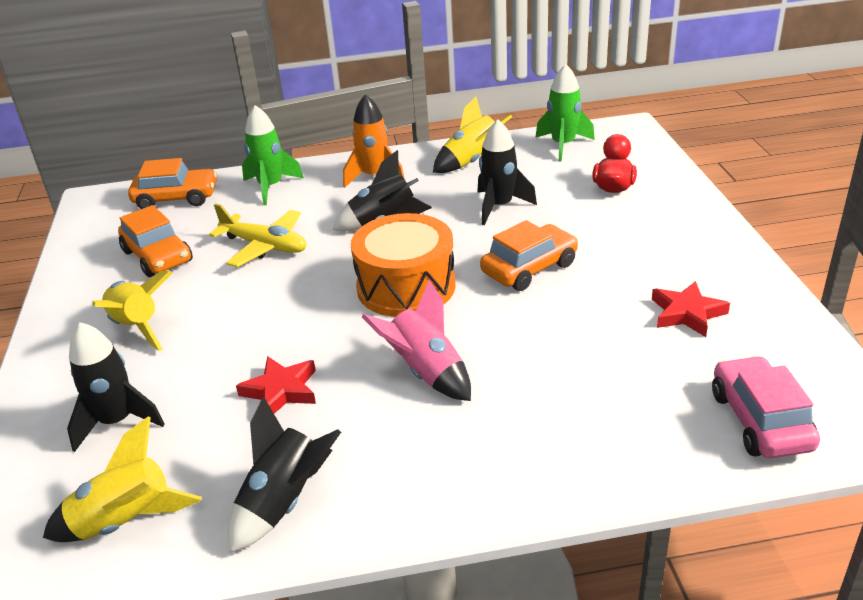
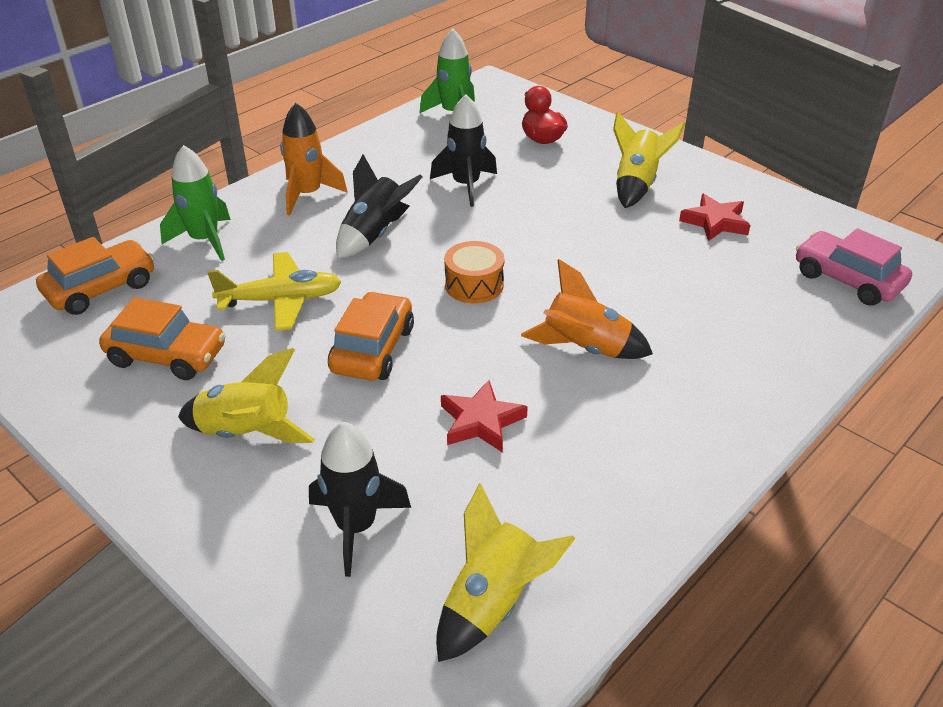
camera: 40 degrees left, 5 degrees up
black rocket [228,396,341,553] -> none
orange drum [351,213,456,317] -> orange drum [444,241,505,304], size x0.56
pink rocket [362,280,471,401] -> orange rocket [521,259,653,359]
yellow rocket [433,96,512,173] -> yellow rocket moved to [613,111,685,208]
orange car [480,220,578,291] -> orange car moved to [328,291,414,380]

